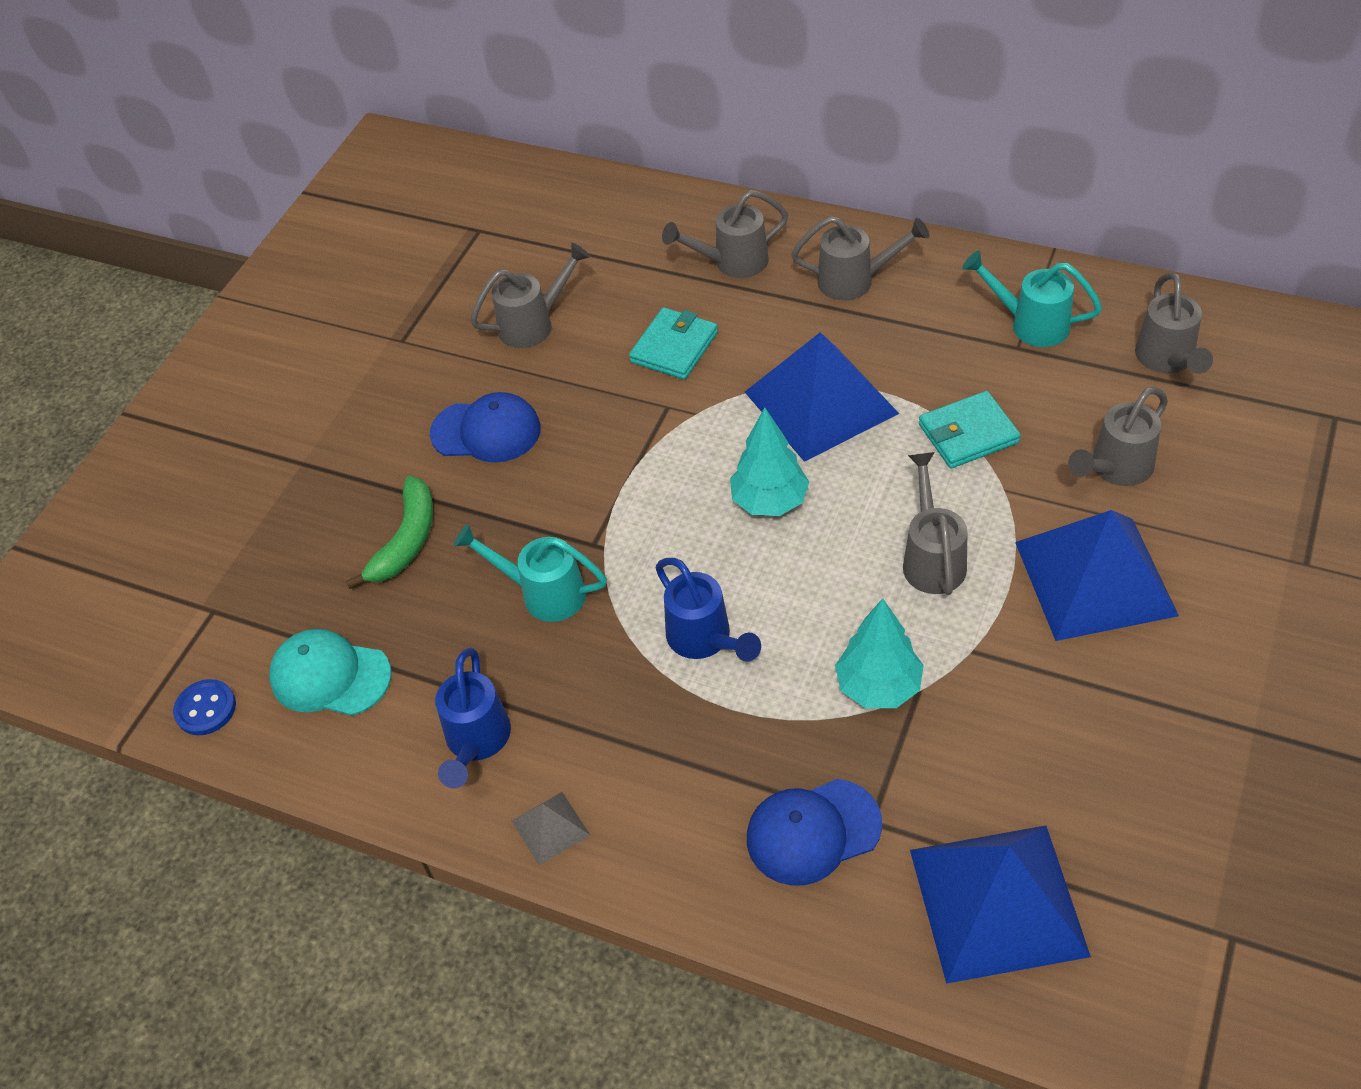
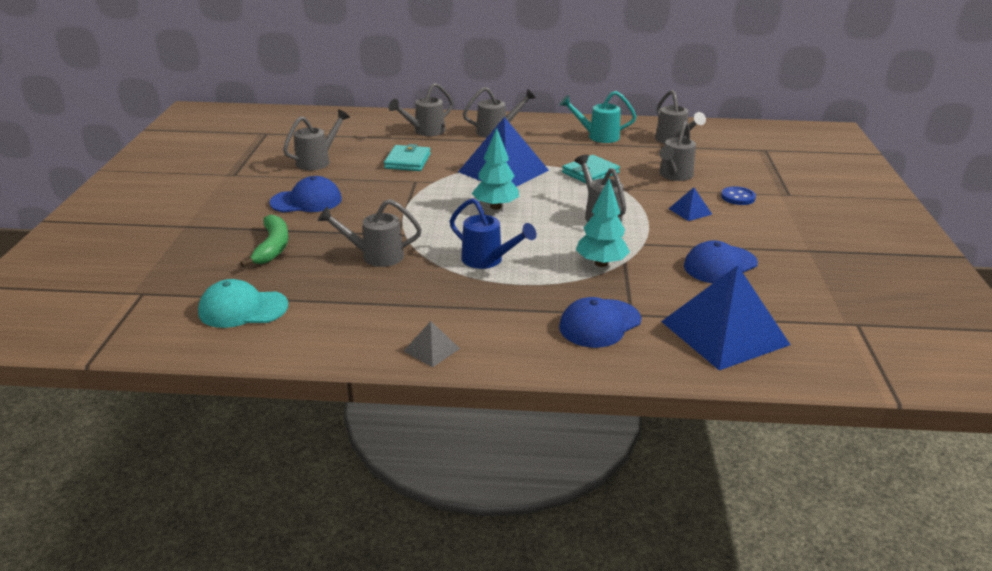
camera: 25 degrees left, 20 degrees down
blue button [173,679,236,735] -> blue button moved to [721,186,756,205]
blue watering can [435,648,511,788] -> none
turquoise watering can [453,524,607,622] -> grey watering can [318,199,422,267]
blue pyramid [1015,510,1179,641] -> blue pyramid [669,187,712,221], size x0.43
none -> blue cap [684,240,758,283]

